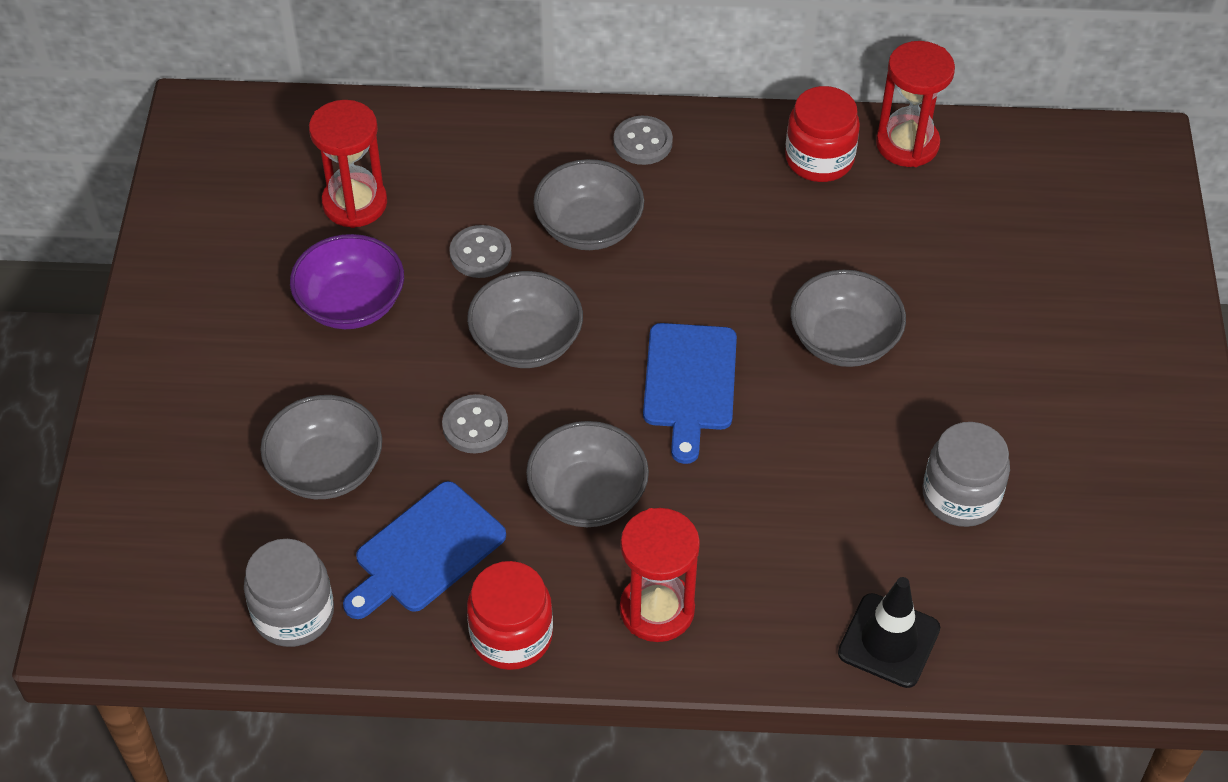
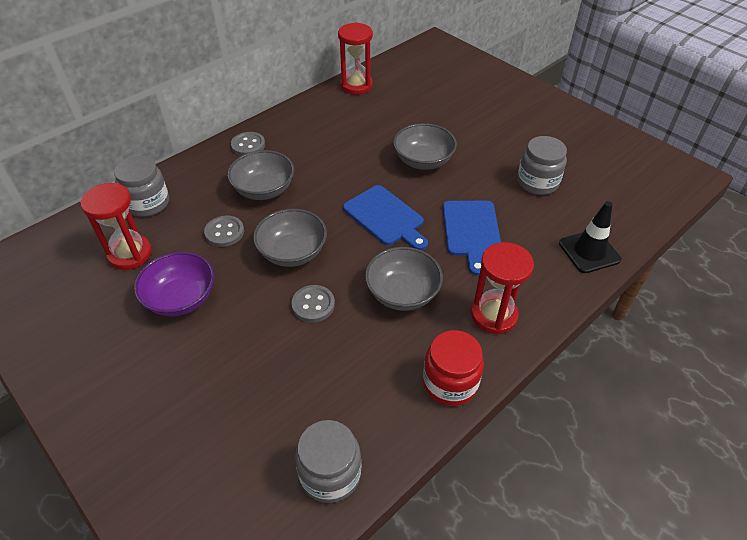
camera: 45 degrees left, 5 degrees down
grey bowl [261,395,382,499] -> none
blue cutting board [343,481,506,619] -> blue cutting board moved to [443,201,501,276]
red jar [785,86,860,182] -> none
none -> grey jar [114,156,169,217]

